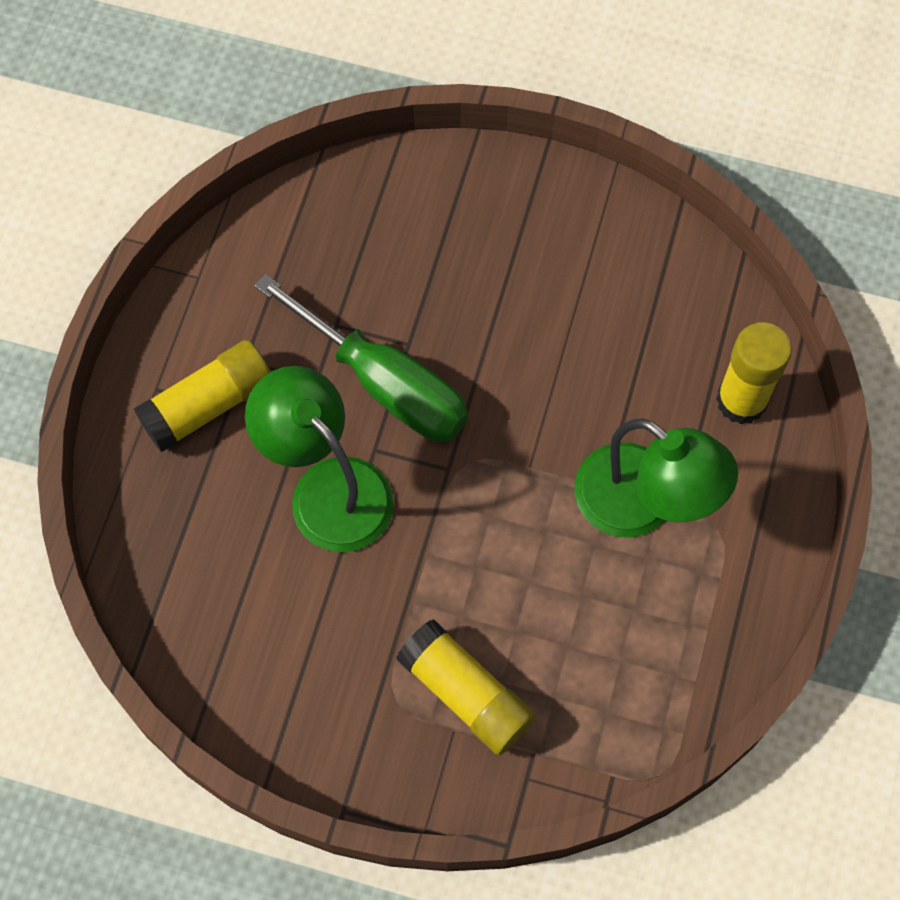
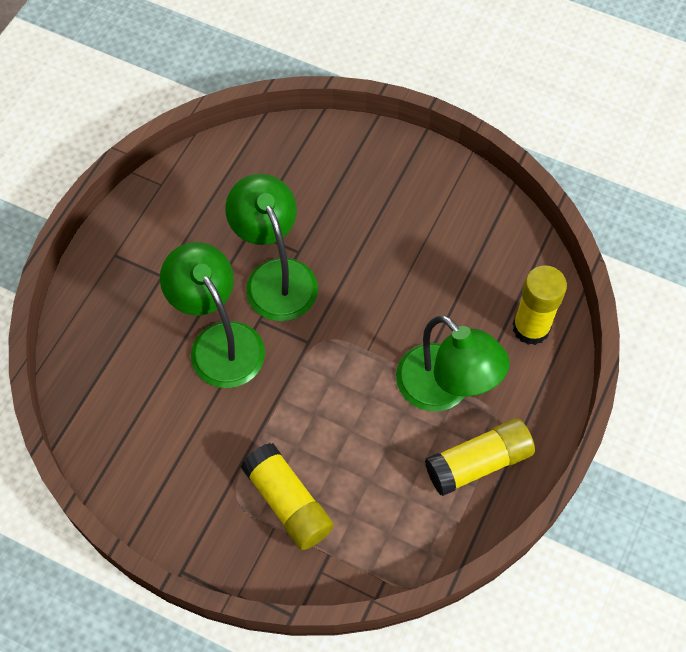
camera: 10 degrees right, 5 degrees down
yellow glue stick [134,340,271,452] -> yellow glue stick moved to [425,418,535,496]
green screwdriver [254,274,468,442] -> green lamp [225,174,318,321]

